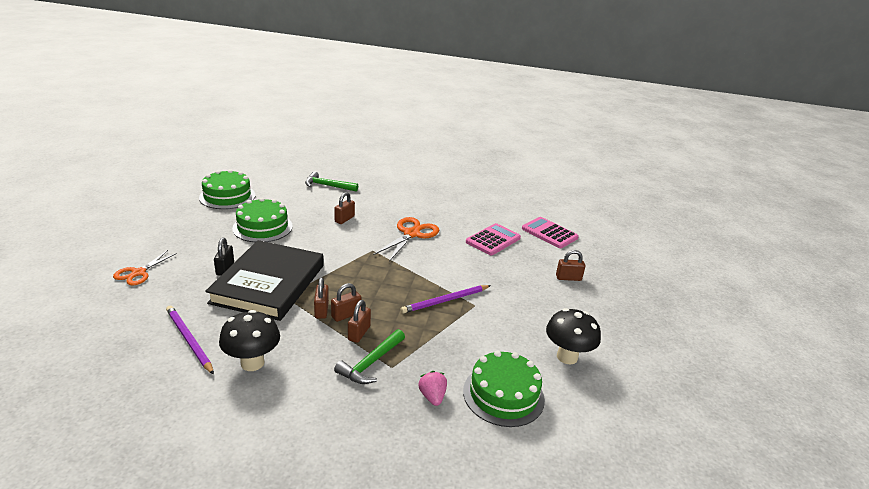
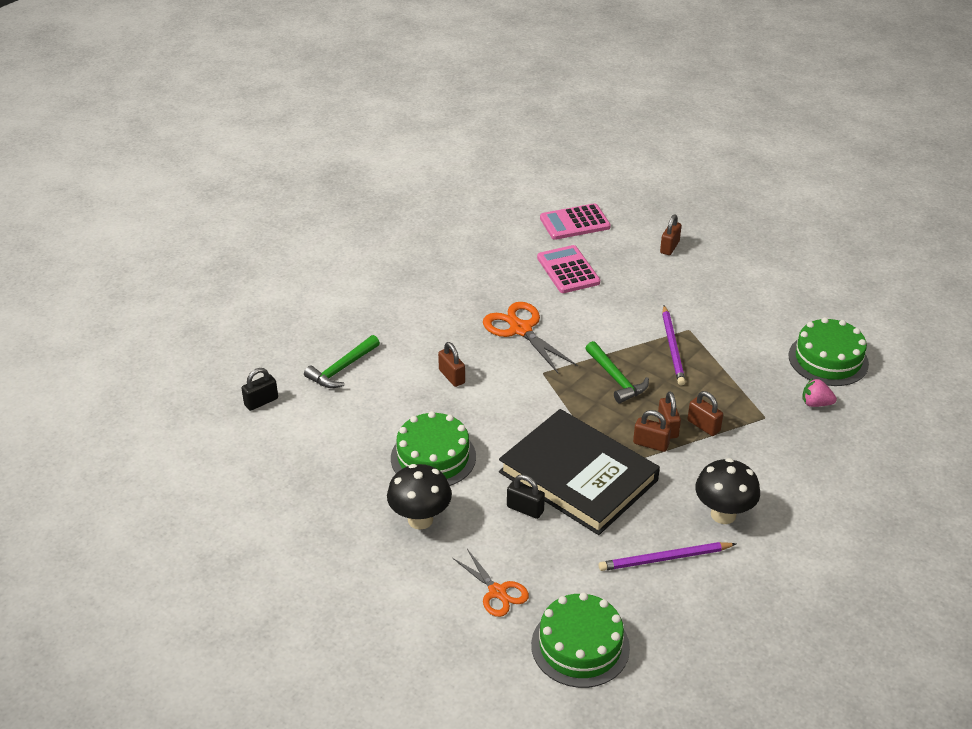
camera: 60 degrees left, 10 degrees up
green cake [199,169,255,209] -> green cake moved to [531,592,630,688]
green hammer [334,329,405,384] -> green hammer moved to [585,341,649,403]
black mushroom [546,308,601,365] -> black mushroom moved to [387,464,452,530]
none -> black padlock [241,368,278,411]

